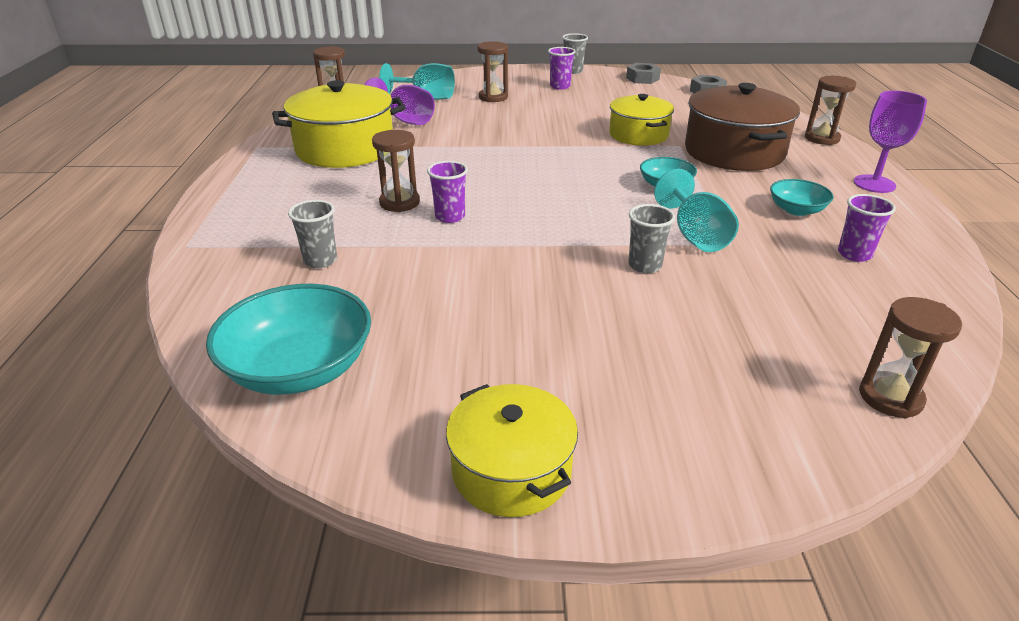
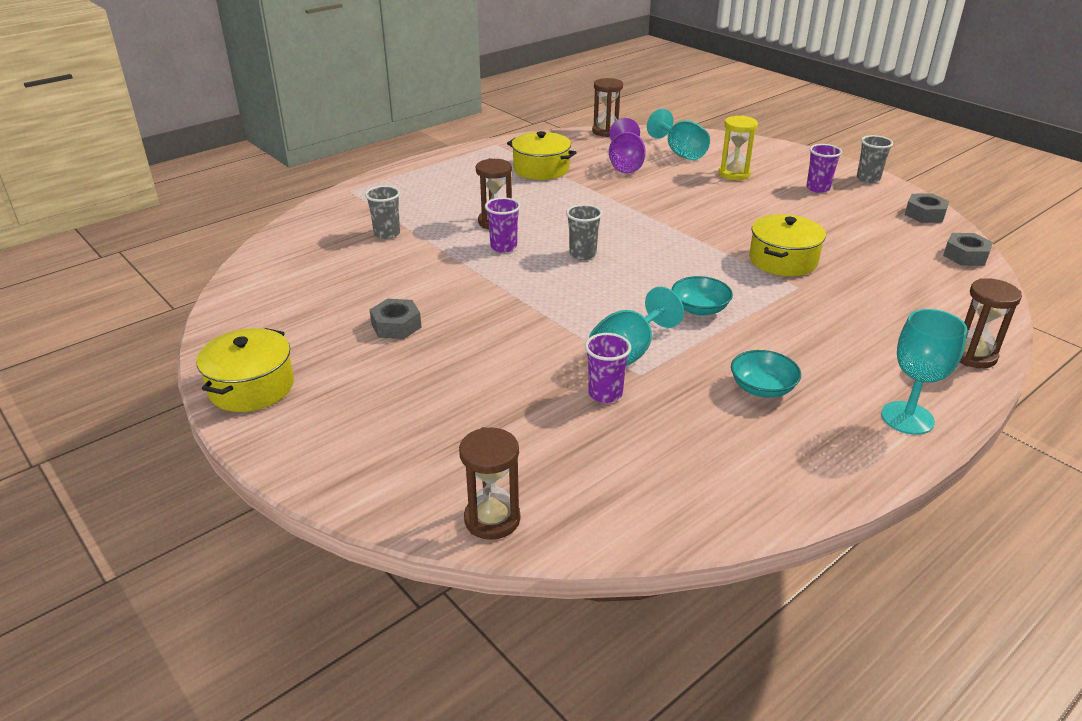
camera: 50 degrees right, 0 degrees up
turquoise bowl [206,284,371,395] -> none
yellow pot [272,80,406,168] -> yellow pot [507,131,577,180], size x0.63
brown hourglass [478,41,508,102] -> yellow hourglass [718,115,758,180]
grey cup [628,204,675,273] -> grey cup moved to [566,204,602,260]
brown pot [685,83,800,171] -> none
purple cup [838,194,896,262] -> purple cup moved to [585,333,631,403]
purple goblet [854,91,927,193] -> turquoise goblet [881,309,967,435]
none -> grey nut [370,299,421,339]

